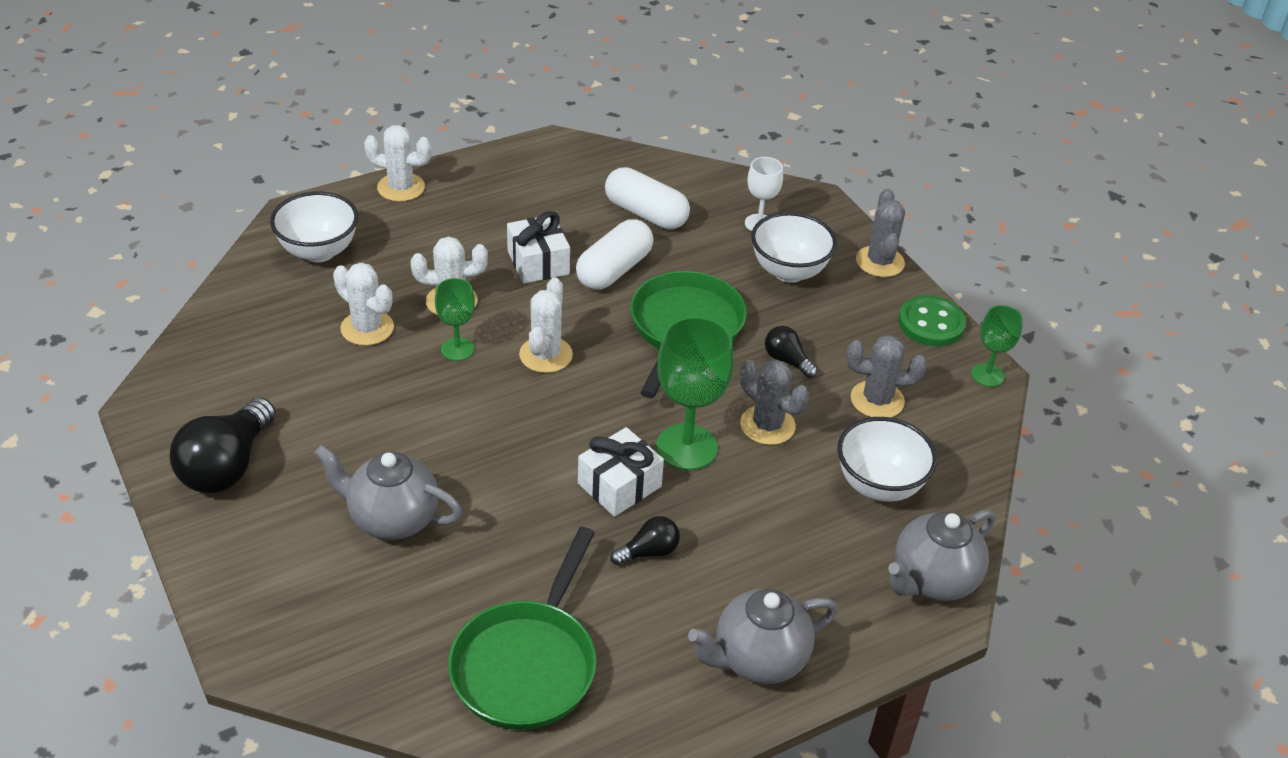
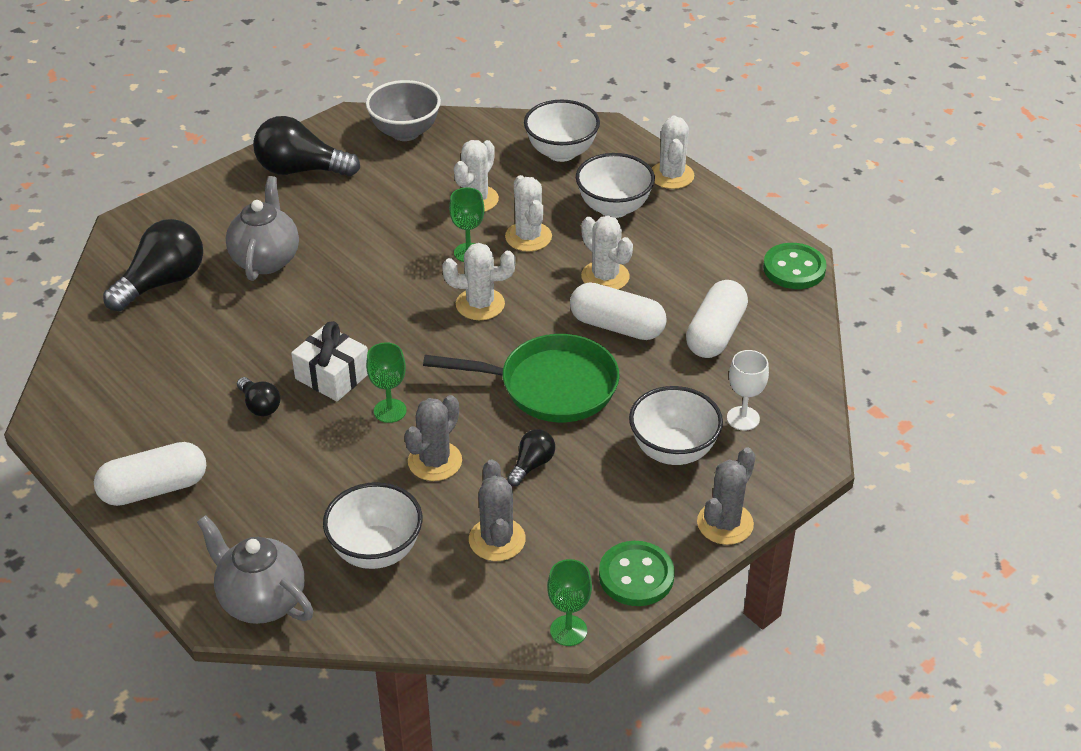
camera: 80 degrees right, 0 degrees up
green pan [448,527,597,730] -> none
white gift [507,211,570,284] -> white cactus [581,216,633,290]
green goblet [656,317,734,470] -> green goblet [366,342,407,423], size x0.57
grey teapot [688,589,838,684] -> white capsule [94,442,206,506]
grey cactus [856,189,905,277] -> grey cactus turned 45 degrees counterclockwise [697,448,756,545]
none -> black light bulb [103,219,203,311]
none -> grey bowl [366,80,441,141]
none -> white bowl [576,153,655,218]
none -> green button [763,243,827,289]

